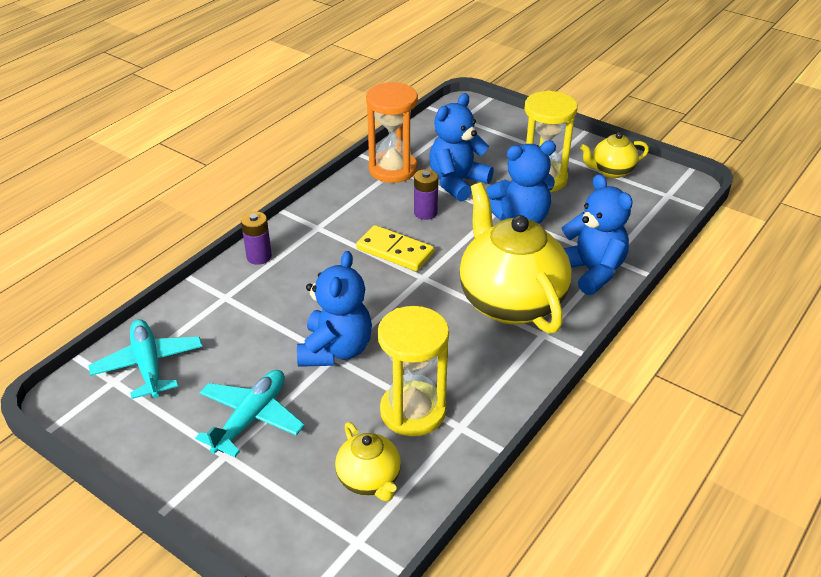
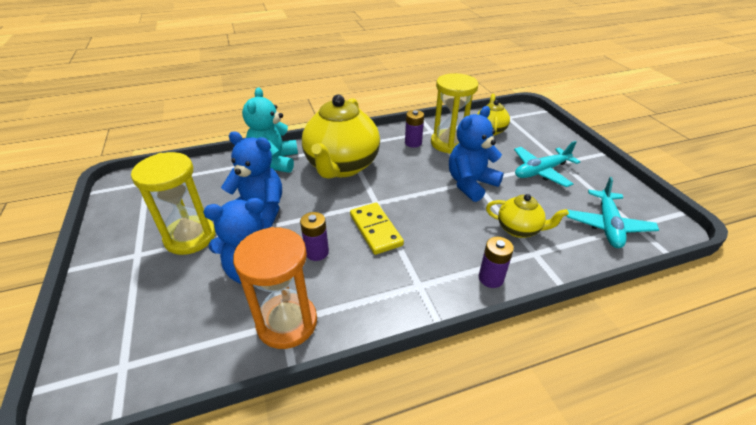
camera: 145 degrees left, 0 degrees up
blue teddy bear [561,174,633,295] -> turquoise teddy bear [242,87,298,173]
yellow teapot [580,132,649,178] -> yellow teapot moved to [486,194,569,238]
none -> purple battery [405,110,424,148]

